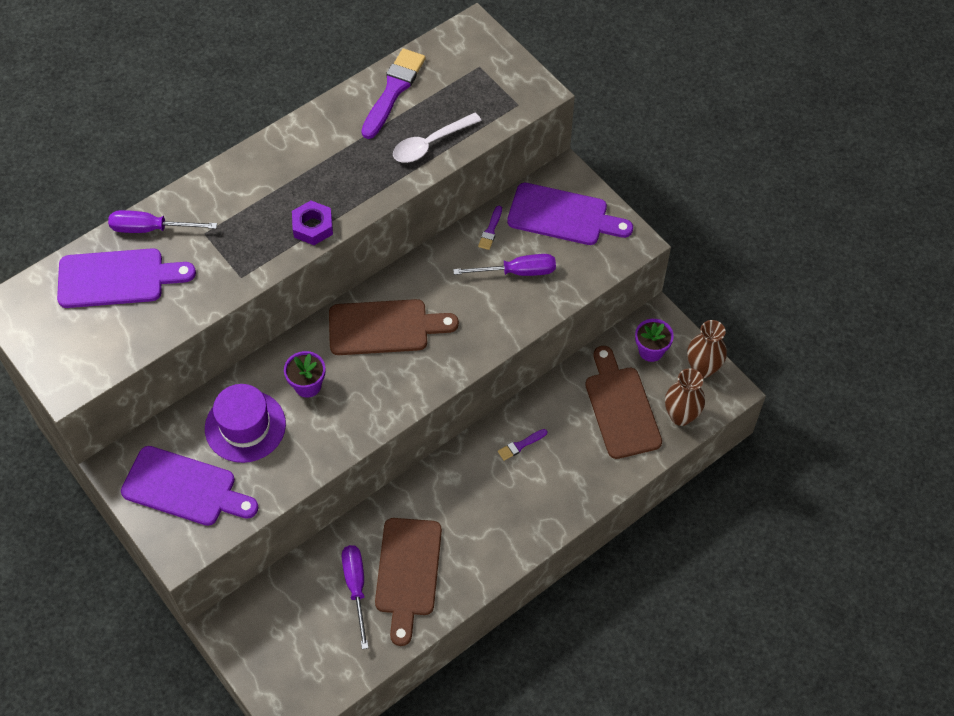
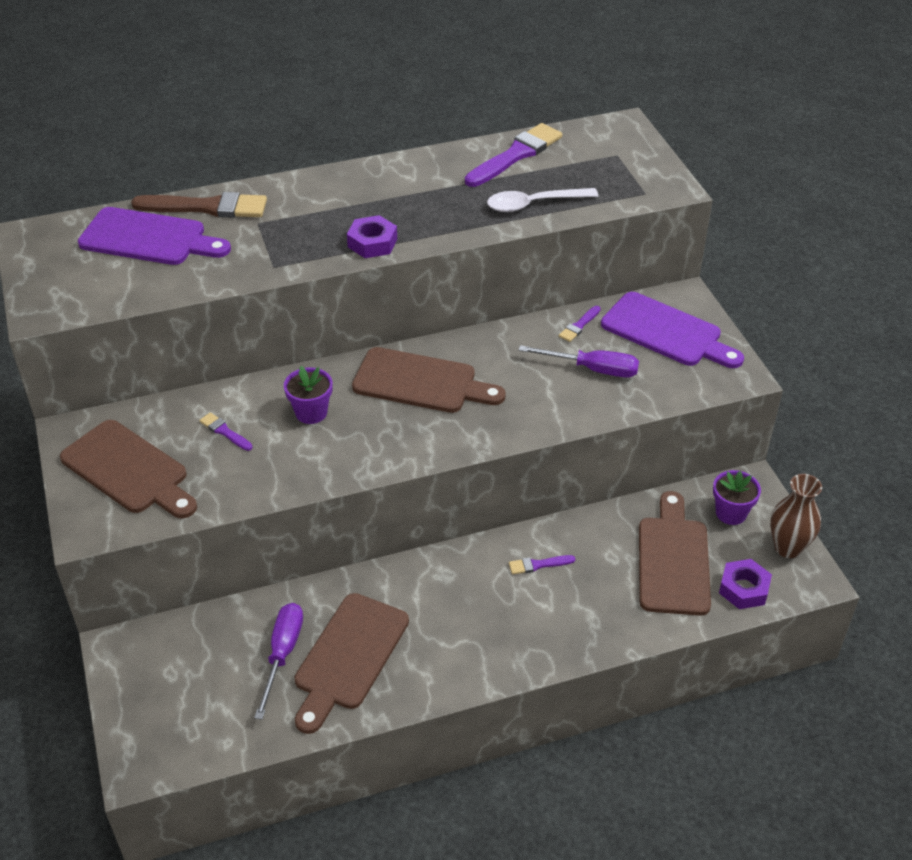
camera: 20 degrees right, 15 degrees down
purple screwdriver [108,210,217,233] -> brown brush [131,192,267,218]
purple cutting board [121,446,259,526] -> brown cutting board [60,420,197,518]
purple hat [205,384,286,463] -> purple brush [199,412,252,451]
brown vase [665,368,705,426] -> purple nut [719,559,772,609]

